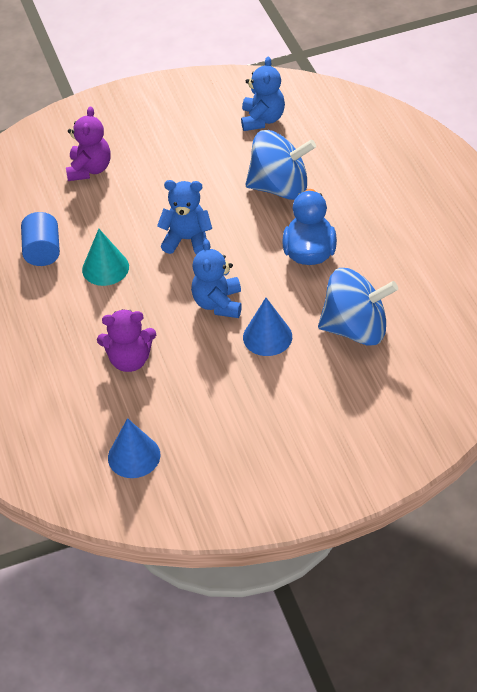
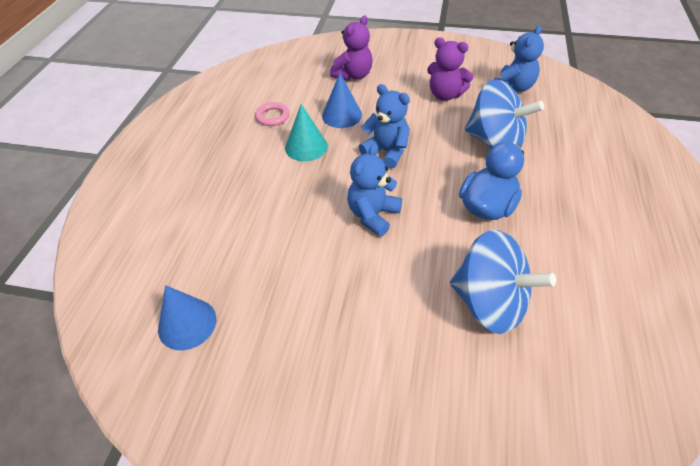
camera: 30 degrees right, 0 degrees up
blue cylinder [21,212,60,266] -> pink ring [255,102,290,126]
purple teddy bear [97,309,156,372] -> purple teddy bear moved to [427,38,474,101]
blue cone [243,298,292,356] -> blue cone moved to [322,73,362,128]

